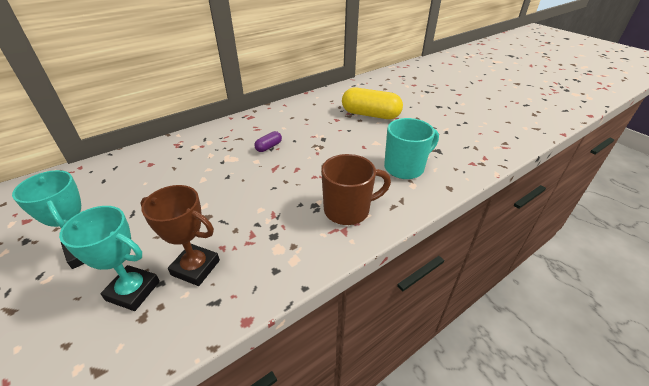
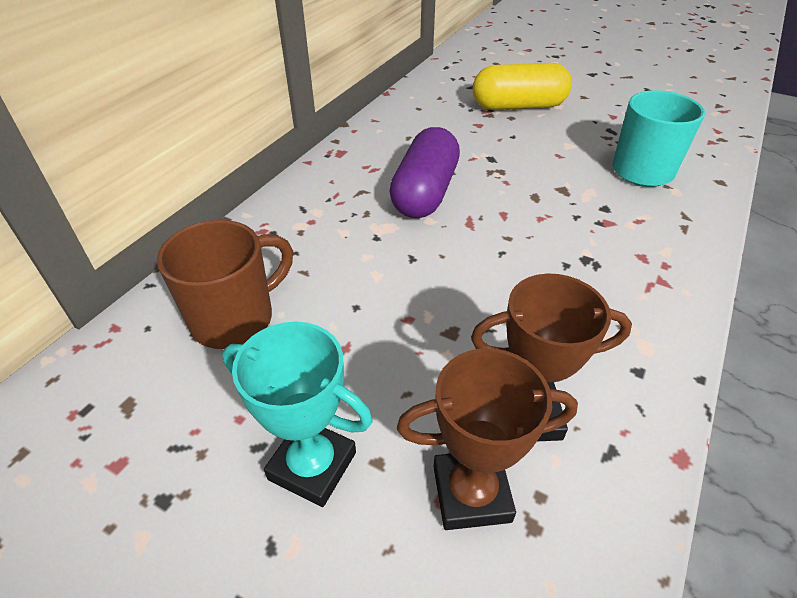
camera: 25 degrees left, 5 degrees up
turquoise trophy [59,206,160,311] -> brown trophy [397,348,578,530]
purple capsule [254,131,282,152] -> purple capsule [389,127,460,218], size x2.19
brown mug [321,154,391,225] -> brown mug moved to [157,220,293,349]

